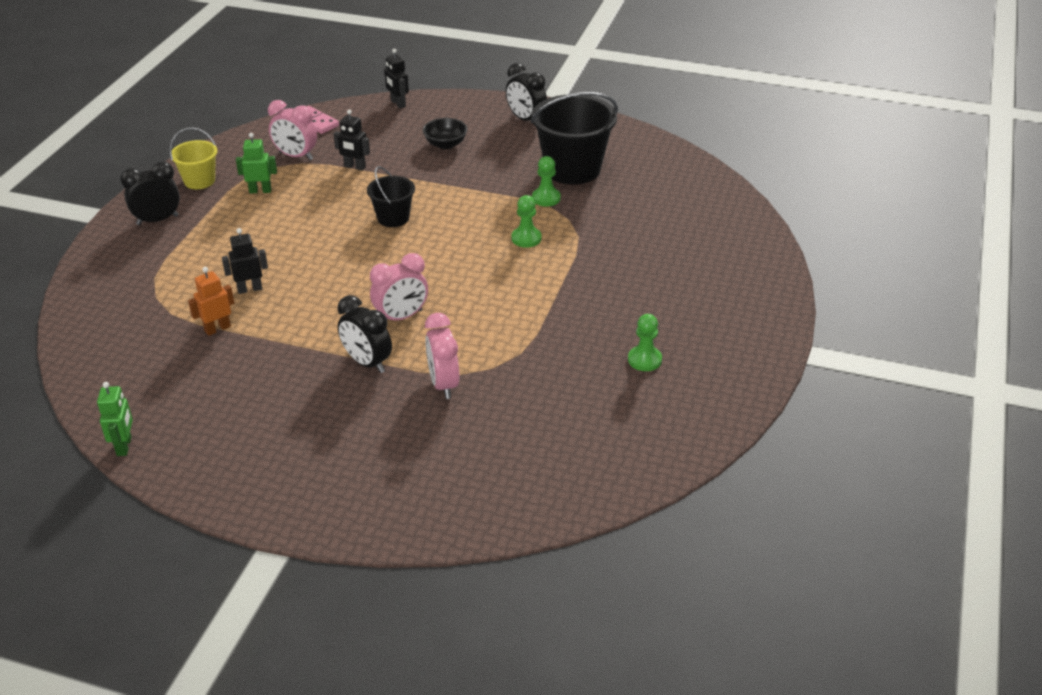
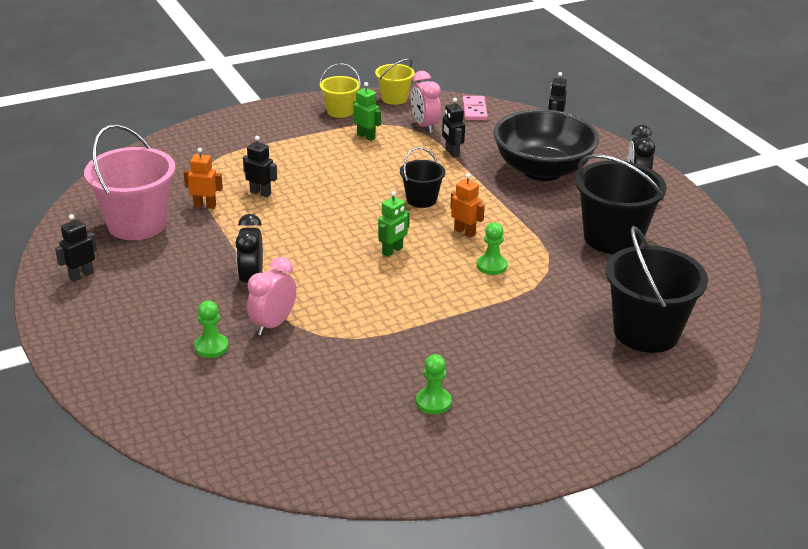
camera: 45 degrees right, 5 degrees down
green robot [97,382,133,456] -> green robot moved to [378,191,410,257]
black clock [120,161,180,225] -> none
pink clock [370,253,428,320] -> none
black bowl [423,118,468,149] -> black bowl [493,109,599,181], size x2.34
green pawn [532,156,561,207] -> green pawn moved to [194,300,229,358]
none -> black robot [55,214,97,282]
none -> pink bucket [84,124,176,240]
none -> yellow bucket [375,59,415,105]
none -> orange robot [450,173,485,238]
none -> black bucket [606,226,708,353]

